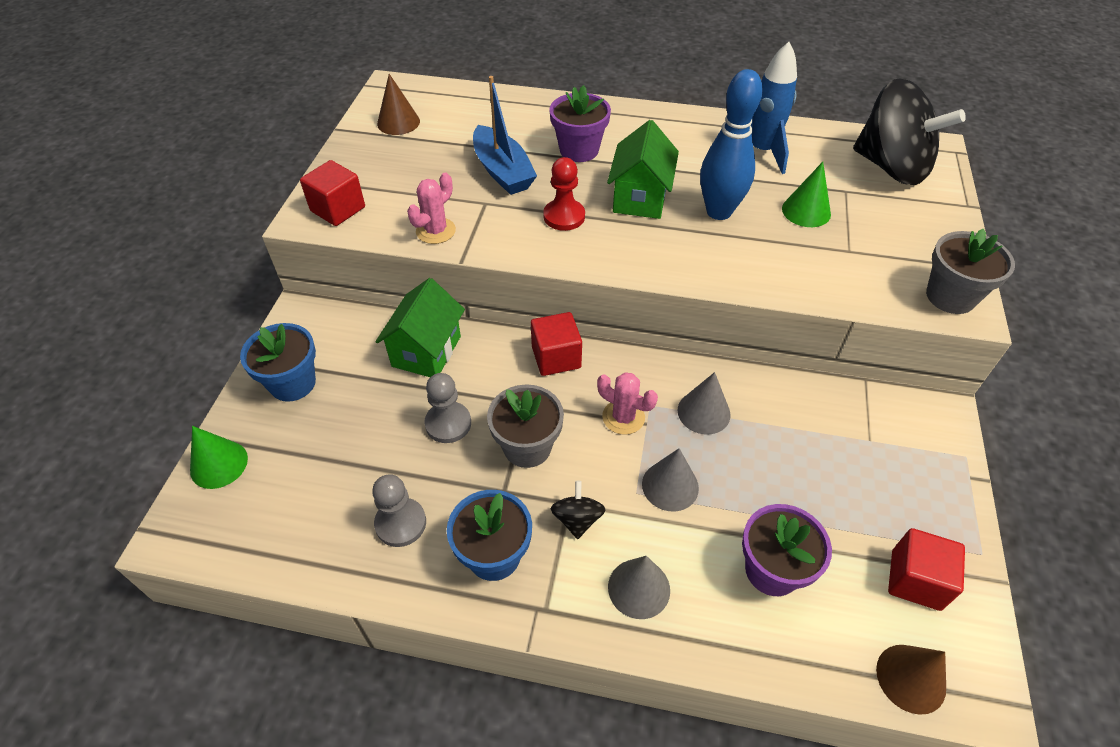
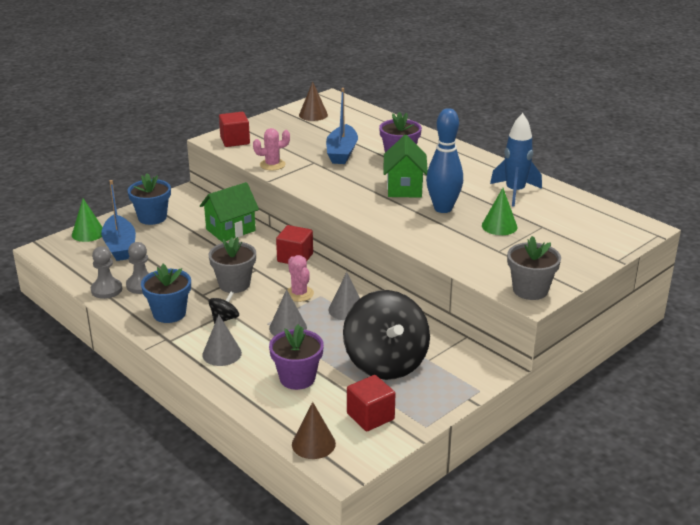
camera: 35 degrees right, 20 degrees down
grey pawn [424,373,471,443] -> grey pawn moved to [91,246,122,299]
red pawn [543,157,585,231] -> none
green house [607,120,679,219] -> green house turned 45 degrees counterclockwise [384,135,428,198]
black spinning top [853,78,966,185] -> black spinning top moved to [343,290,430,380]
none -> blue boat [101,180,136,261]

